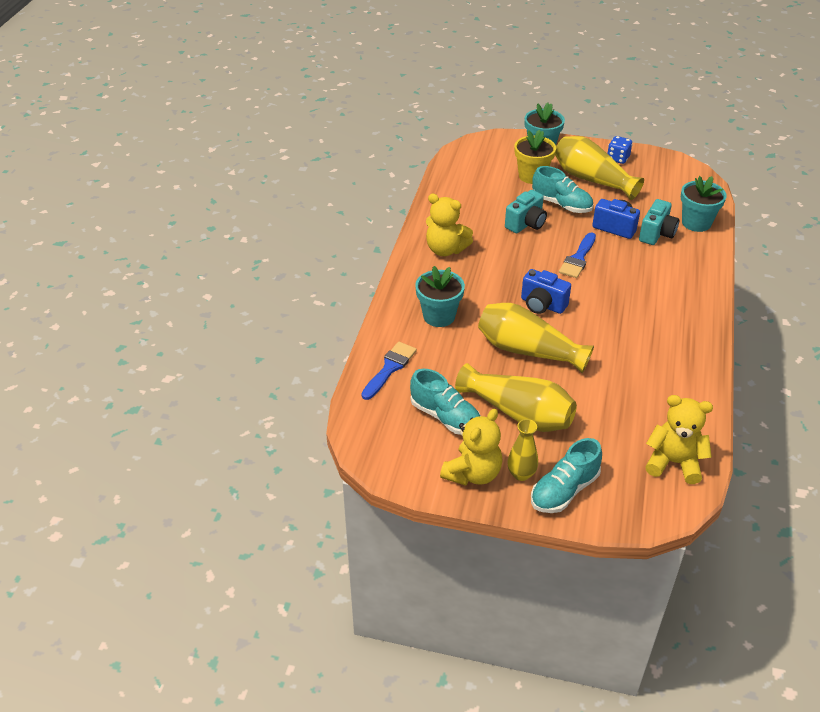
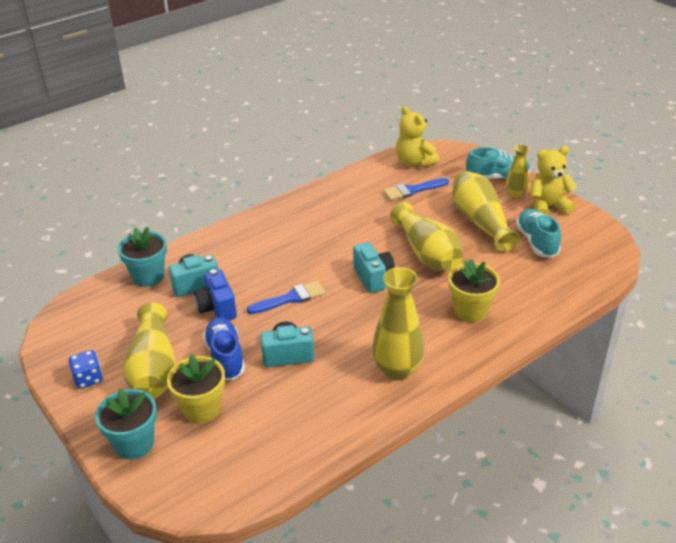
camera: 140 degrees left, 5 degrees down
blue brush [362,342,417,400] -> blue brush moved to [383,178,449,201]
turquoise flower pot [415,266,465,327] -> yellow flower pot [448,259,500,322]
yellow teddy bear [426,193,473,256] -> yellow vase [372,267,424,380]
blue camera [521,269,571,314] -> turquoise camera [353,242,395,293]
turquoise shoe [532,166,593,213] -> blue shoe [203,318,245,380]

